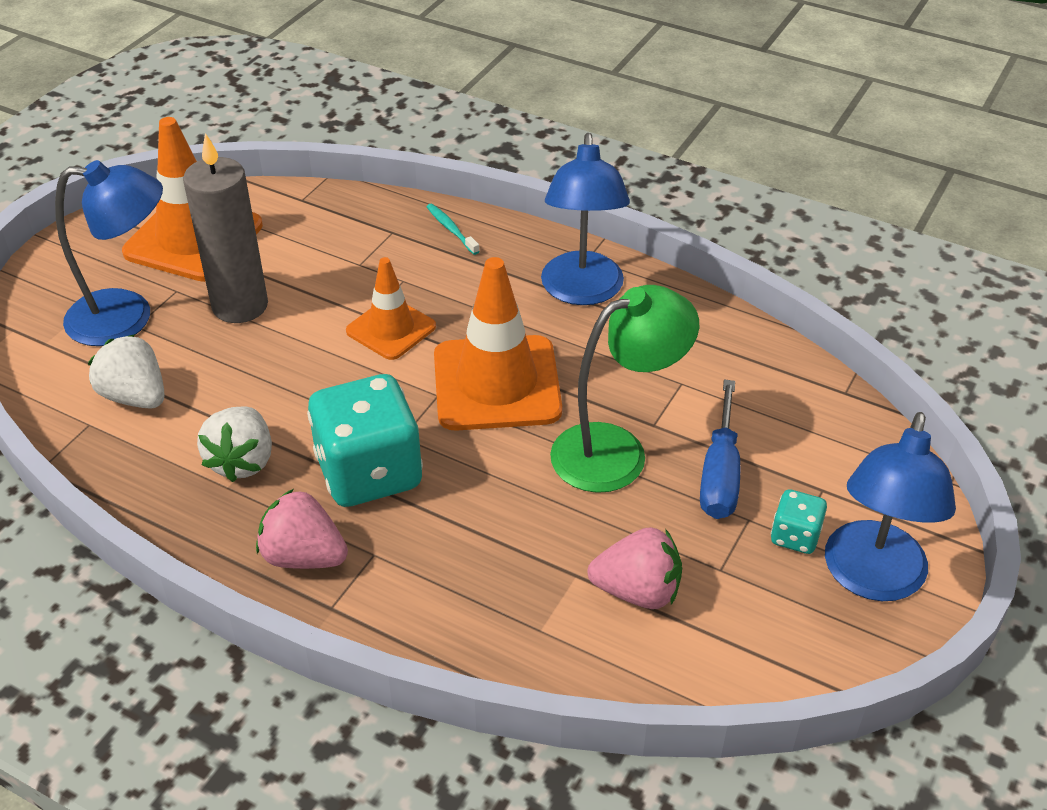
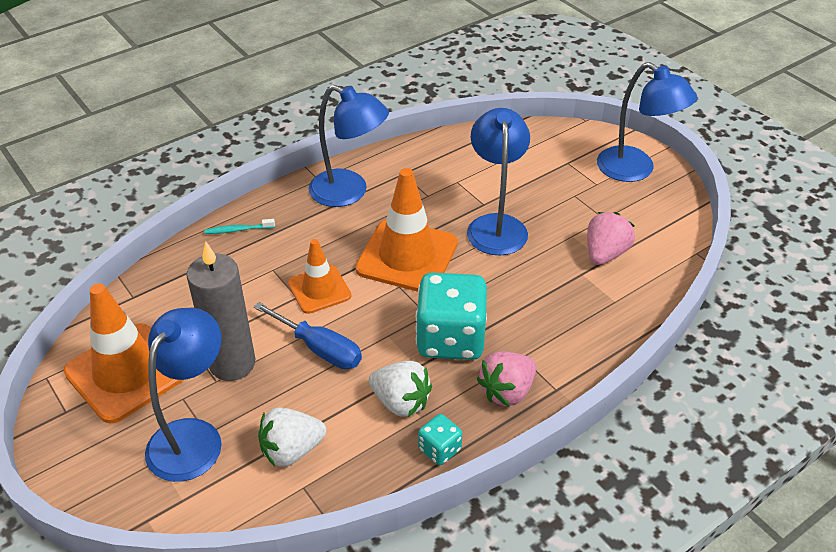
camera: 65 degrees left, 0 degrees up
green lamp [550,285,699,493] -> blue lamp [467,108,530,255]
blue screwdriver [700,380,740,519] -> blue screwdriver moved to [254,302,362,369]
turquoise dice [771,489,827,554] -> turquoise dice moved to [418,414,462,465]

